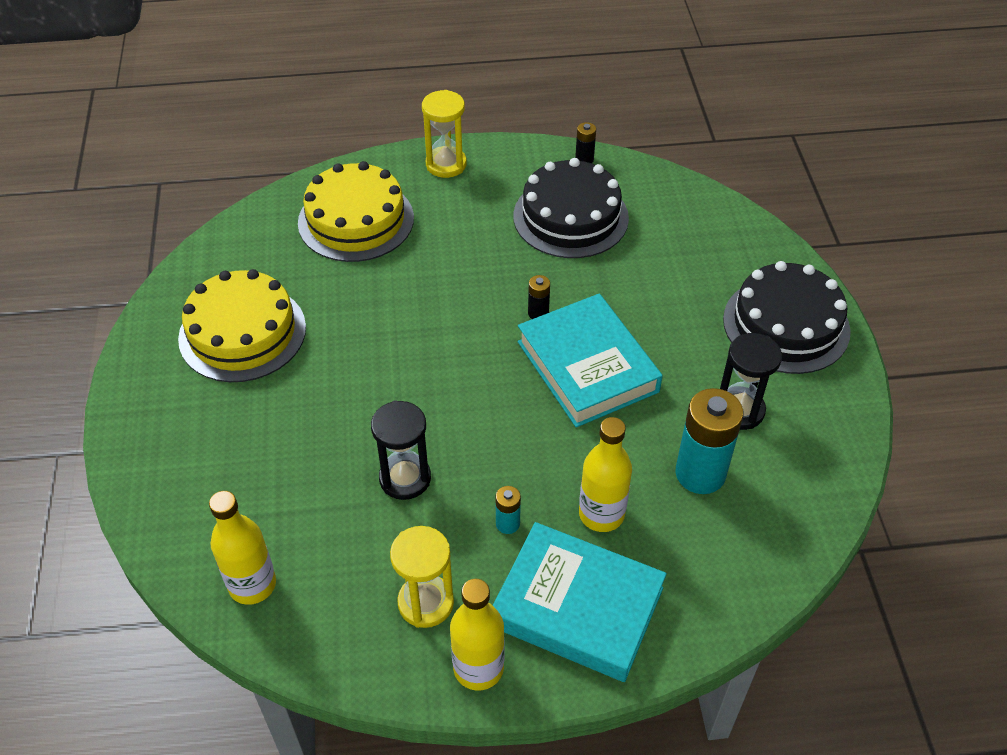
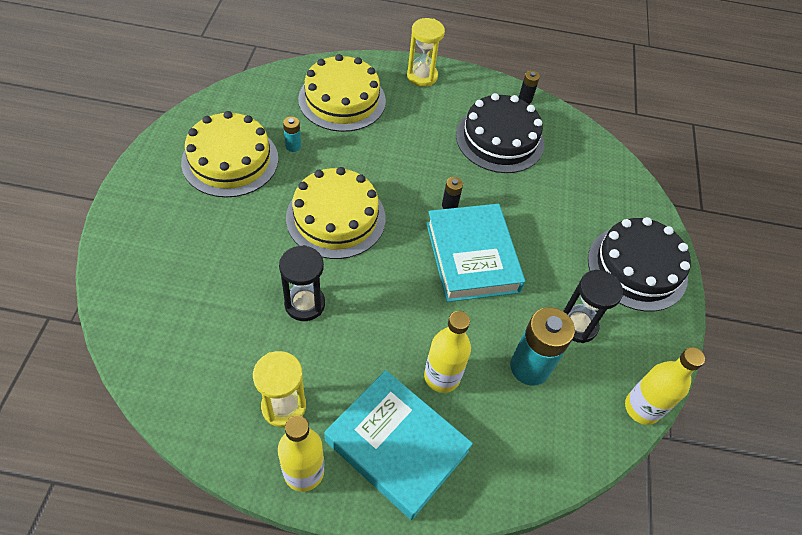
camera: 10 degrees right, 5 degrees up
yellow bottle [209,491,276,605] -> yellow bottle moved to [625,347,705,425]
turquoise battery [495,486,521,534] -> turquoise battery moved to [283,117,301,152]
none -> yellow cake [286,167,386,259]

